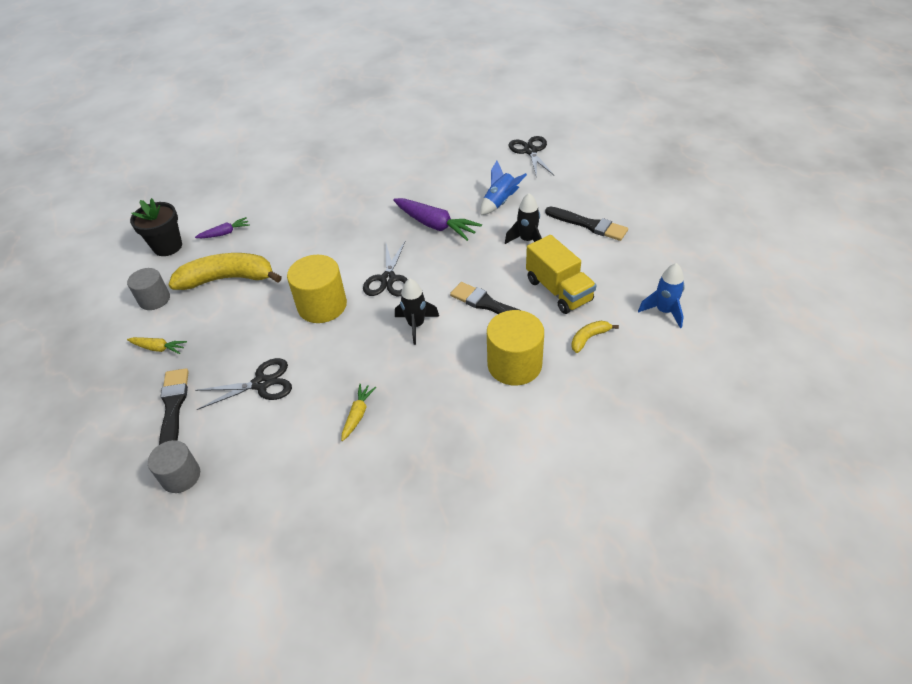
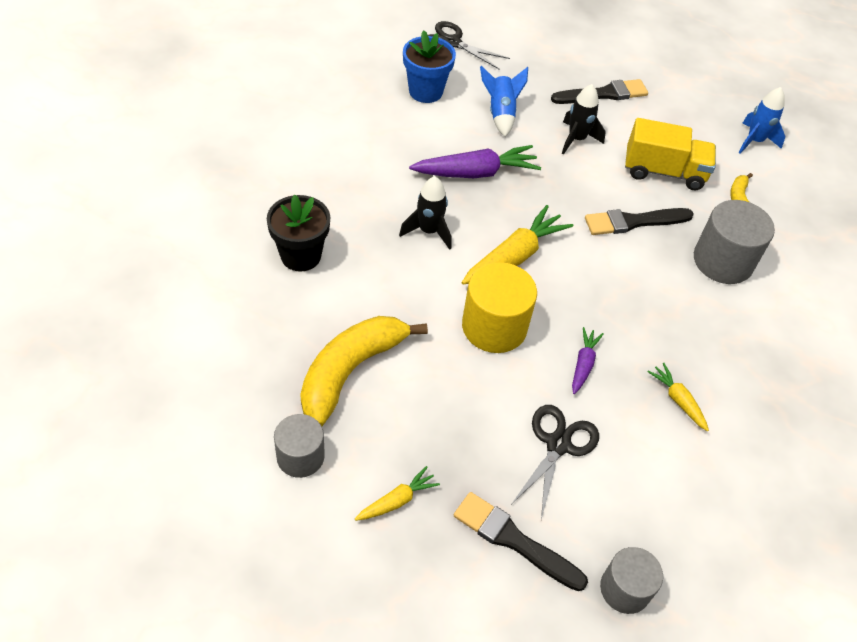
camera: 55 degrees left, 5 degrees up
black flower pot [130,198,182,256] -> black flower pot moved to [267,195,330,271]
purple carrot [195,217,250,238] -> purple carrot moved to [572,327,604,394]
black scissors [363,242,408,296] -> yellow carrot [462,205,573,285]
black rocket [395,279,439,345] -> black rocket moved to [399,176,451,250]
yellow cylinder [487,310,544,385] -> grey cylinder [694,200,775,284]
none -> blue flower pot [403,30,456,103]

